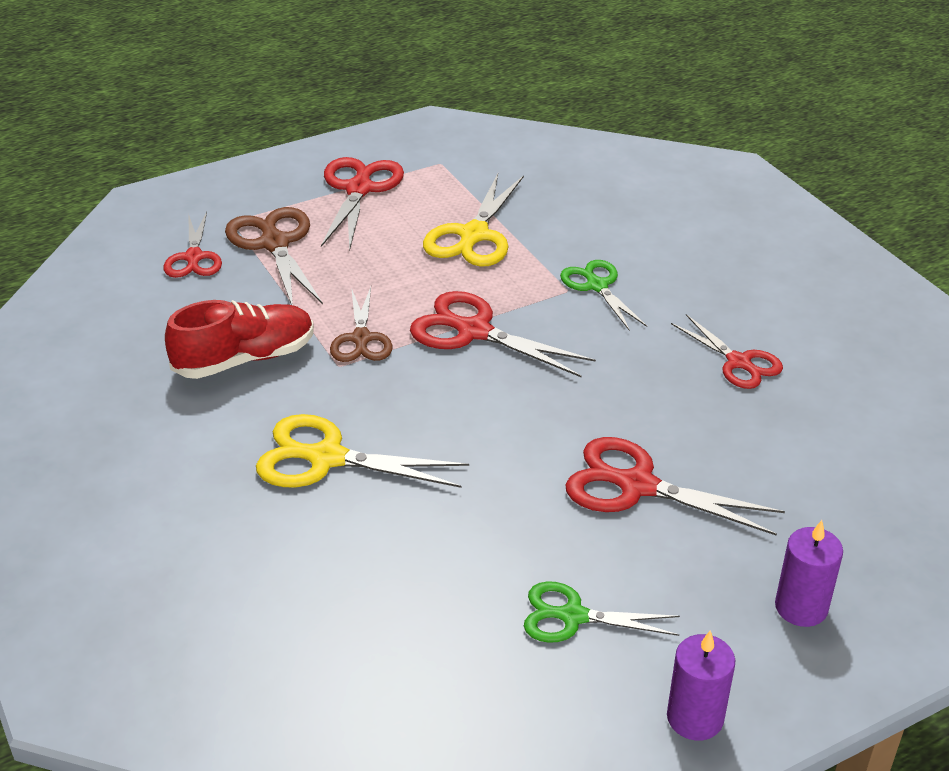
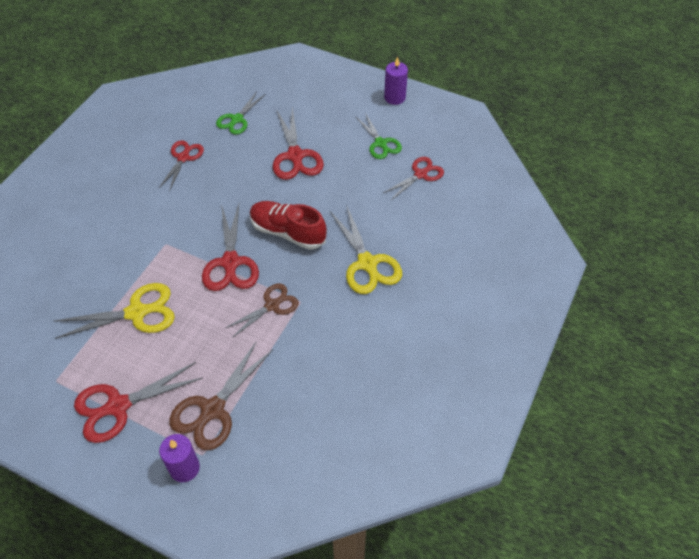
camera: 125 degrees left, 15 degrees up
red scissors [163,212,222,278] -> red scissors moved to [383,157,444,200]
red shoe [165,300,314,379] -> red shoe moved to [250,201,327,250]
green scissors [560,260,647,331] -> green scissors moved to [216,92,266,135]
purple candle [775,520,843,627] -> purple candle moved to [159,434,200,482]

